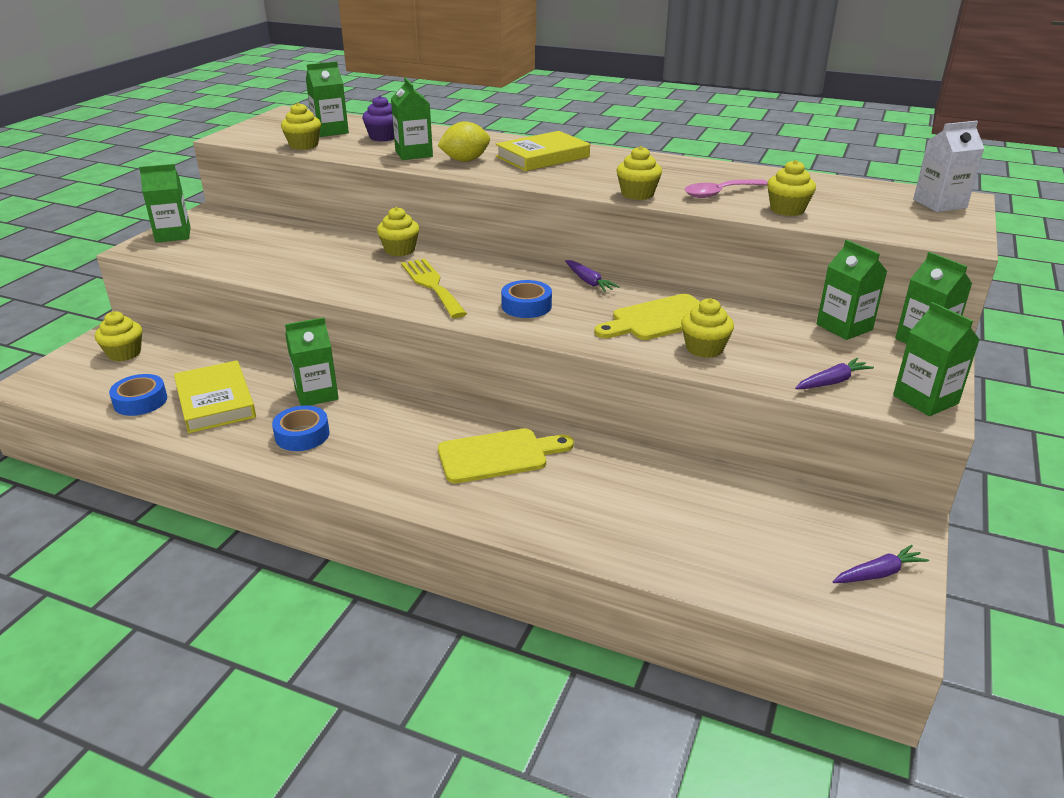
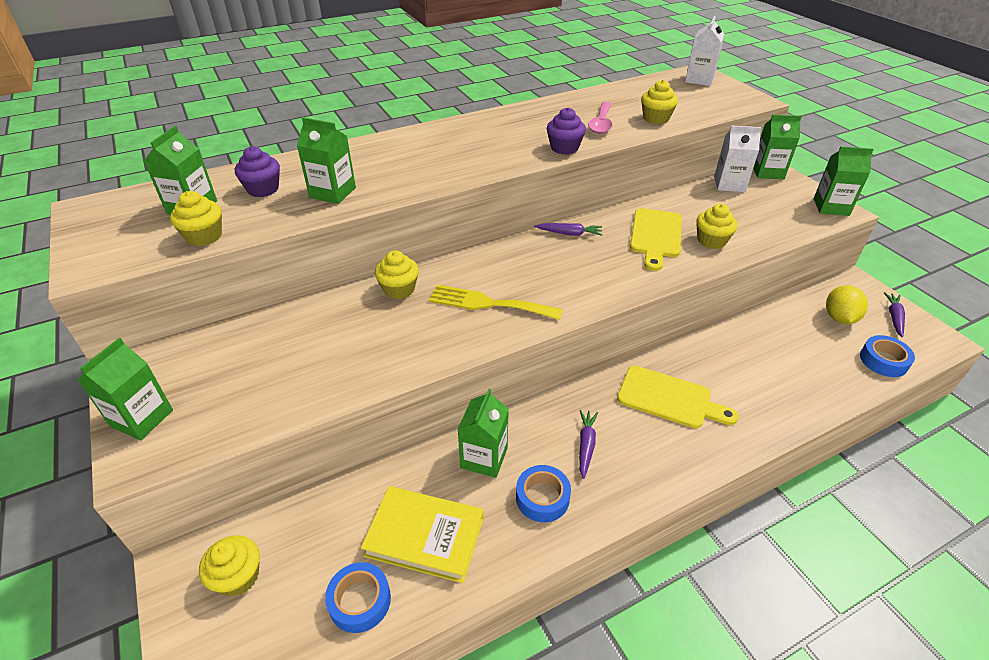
camera: 50 degrees left, 10 degrees up
yellow lemon [438,121,490,162] -> yellow lemon moved to [826,285,868,324]
yellow cutting board [438,428,574,483] -> yellow cutting board turned 90 degrees clockwise [617,366,739,428]
yellow book [496,131,590,171] -> none
blue tape [501,280,552,318] -> blue tape moved to [860,335,915,377]
yellow cupcake [617,146,662,200] -> purple cupcake [547,107,586,155]
purple carrot [795,358,874,389] -> purple carrot moved to [579,410,598,479]
green carton [816,240,888,340] -> white carton [714,125,762,192]

